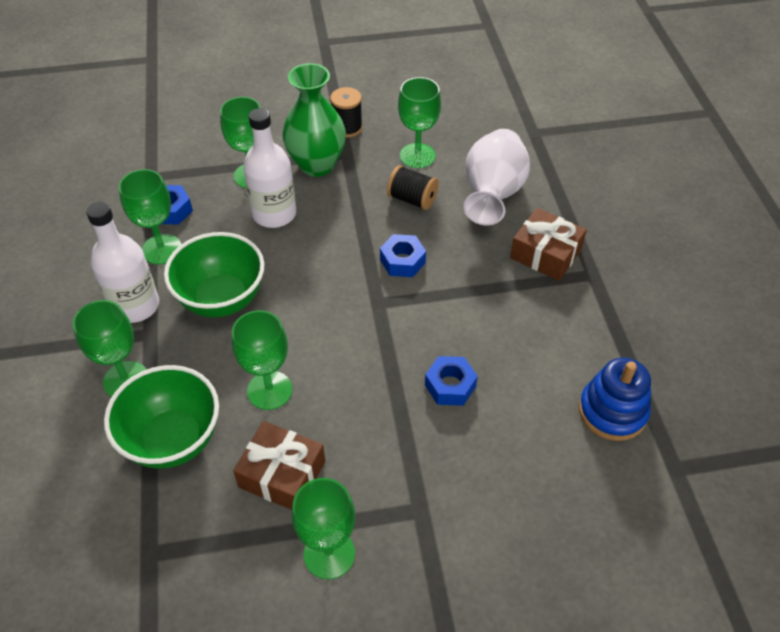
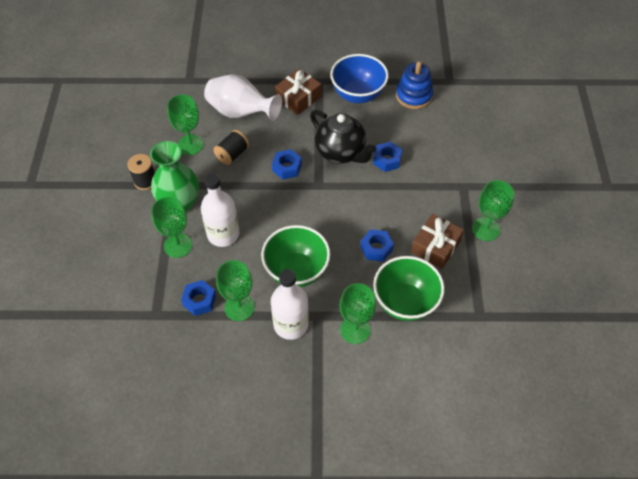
camera: 80 degrees left, 5 degrees up
green goblet [232,310,292,410] -> blue nut [360,229,394,262]
none -> black teapot [310,110,376,164]
none -> blue bowl [330,54,389,103]

